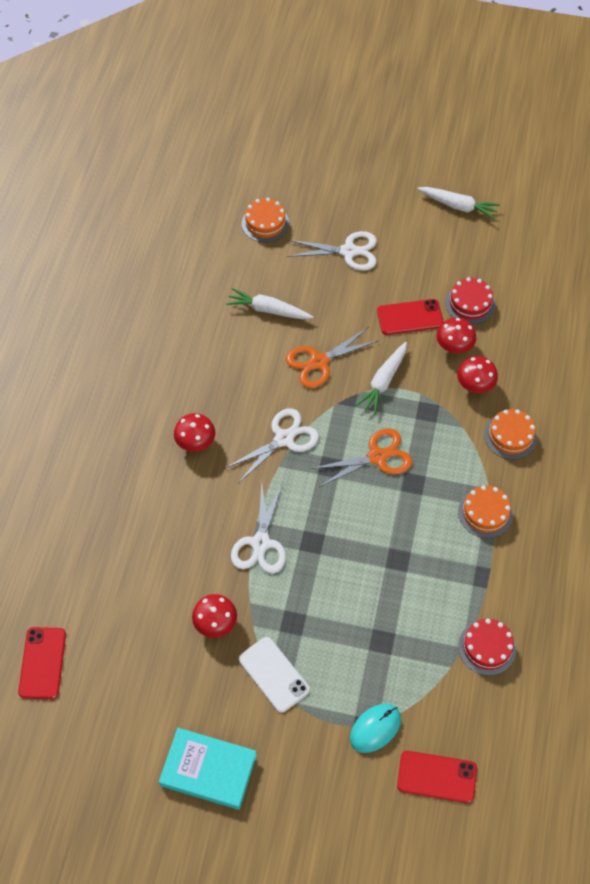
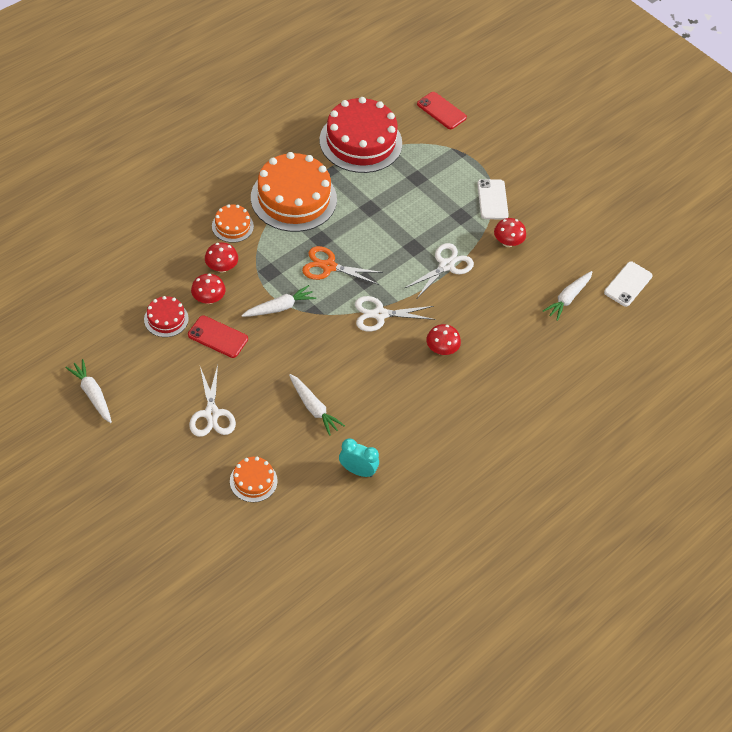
camera: 150 degrees left, 5 degrees down
red phone [18,627,66,699] -> white phone [604,261,652,307]
turquoise book [159,728,257,810] -> none
orange scissors [286,327,380,388] -> none
white scissors [287,231,377,270] -> white scissors turned 135 degrees counterclockwise [189,365,236,437]
turquoise mouse [350,704,401,753] -> none
orange cake [458,485,513,538] -> orange cake [251,152,337,232], size x2.11
red cake [458,619,516,676] -> red cake [320,97,402,173], size x2.11
none -> turquoise clock [339,438,379,477]
none -> white carrot [543,271,593,321]

